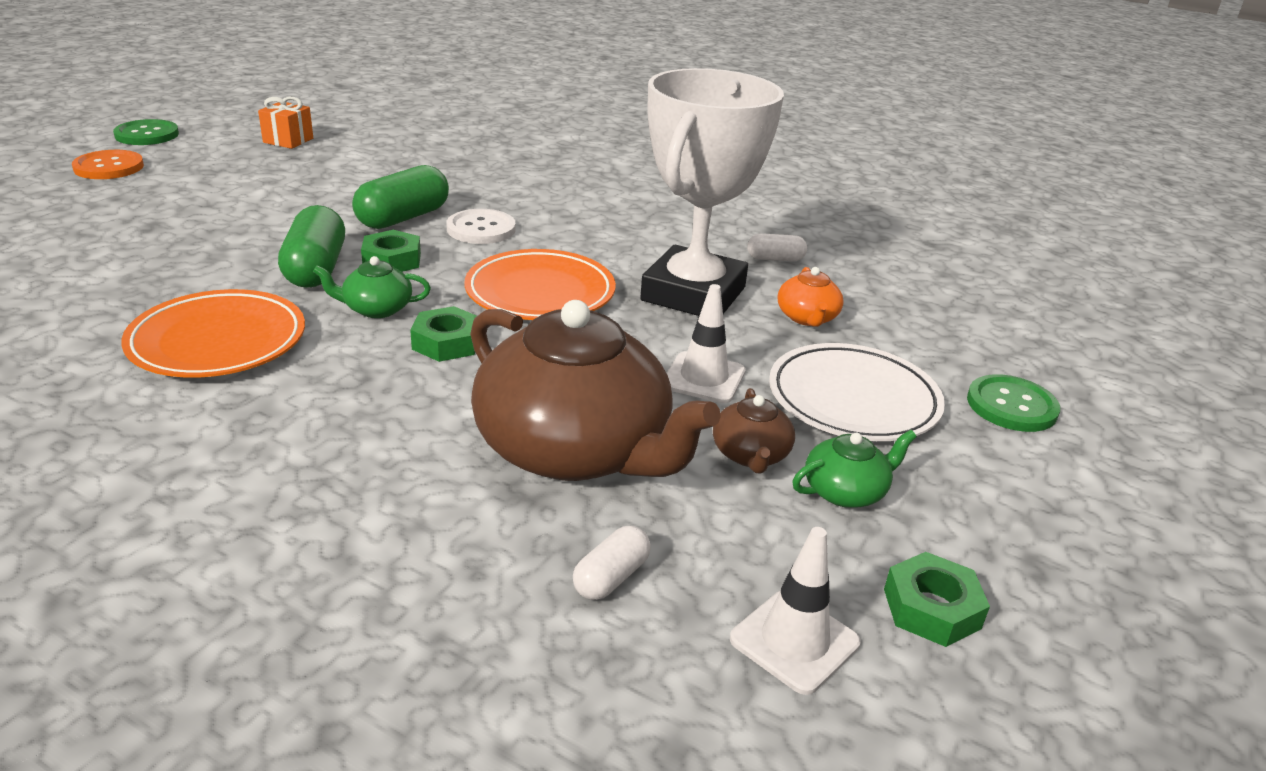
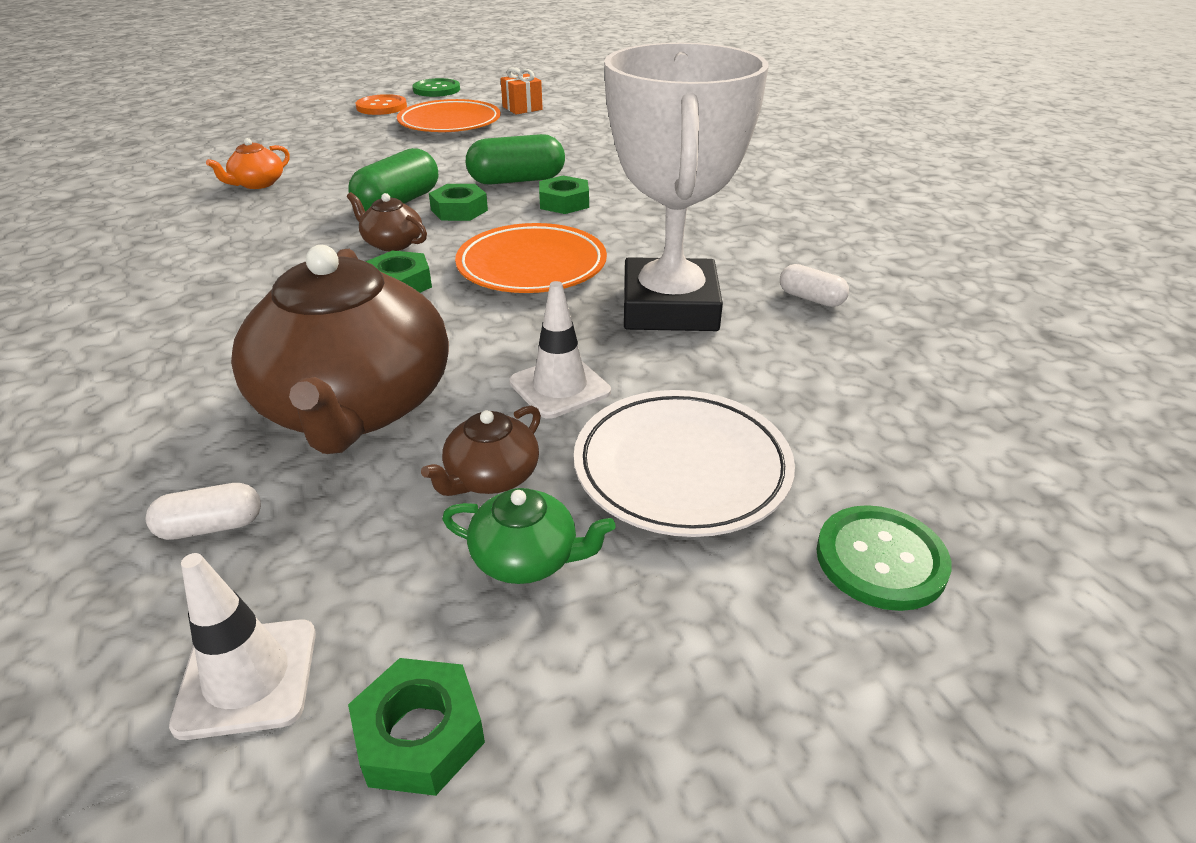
camera: 40 degrees right, 5 degrees up
orange plate [121,289,305,378] -> orange plate moved to [397,99,501,132]
green teapot [313,256,431,318] -> brown teapot [347,192,427,251]
white button [447,209,516,244] -> green nut [539,176,589,214]
white trophy [640,68,784,316] -> white trophy turned 60 degrees counterclockwise [604,43,769,331]
orange teapot [778,267,844,327] -> orange teapot moved to [206,138,290,189]

